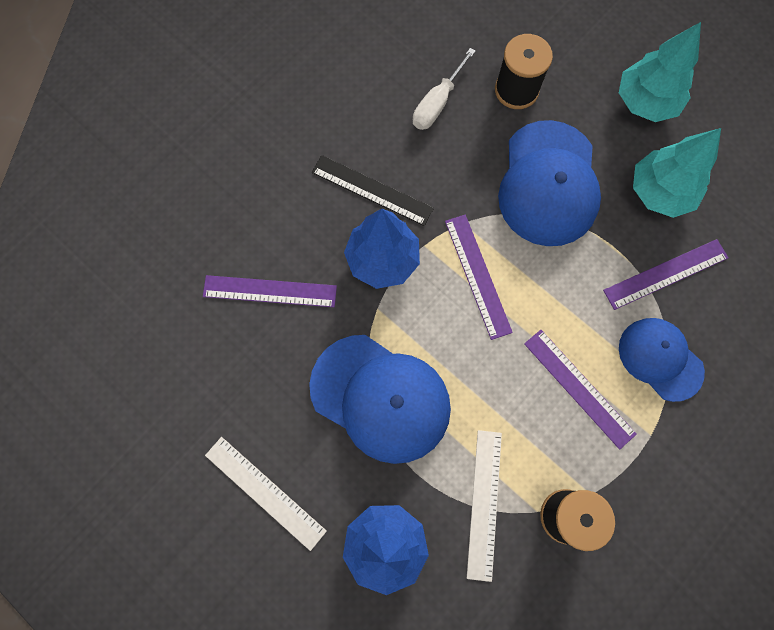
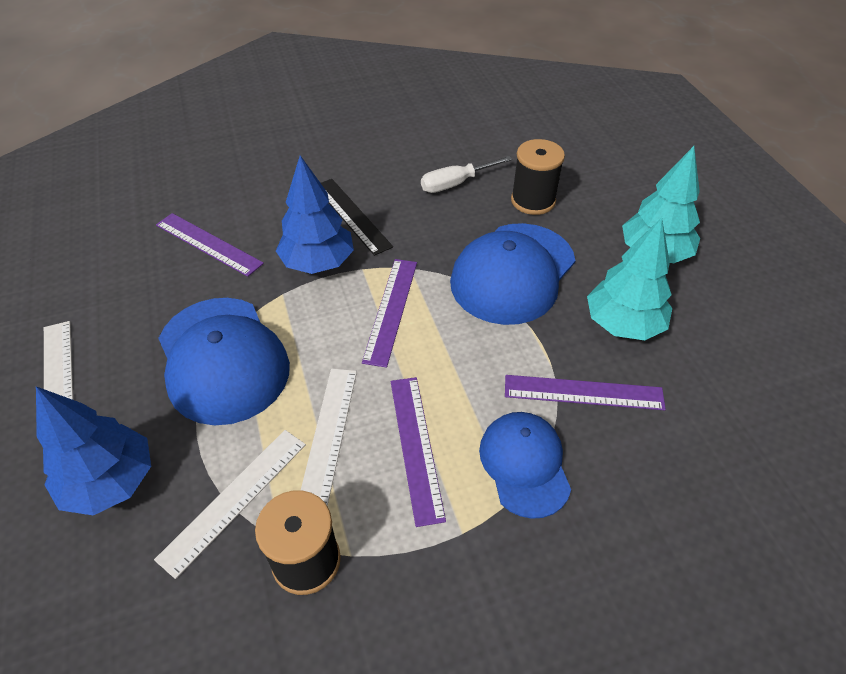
camera: 30 degrees right, 25 degrees down
none -> white ruler [301,368,357,506]

